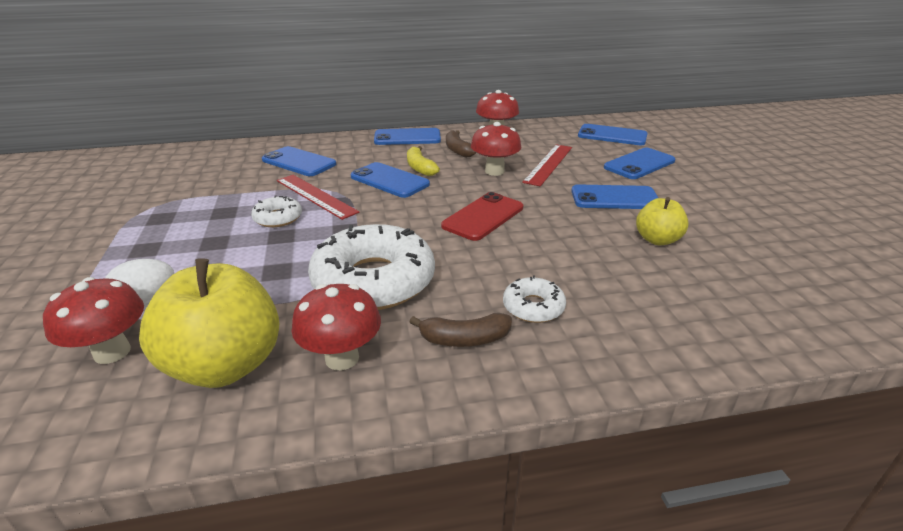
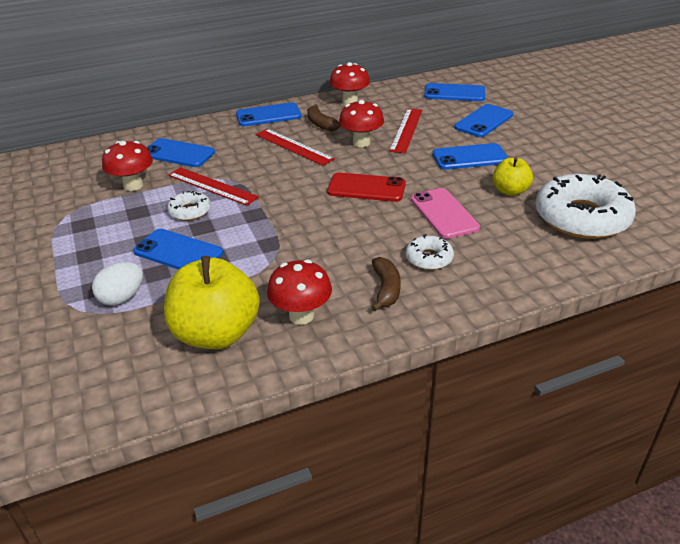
camera: 10 degrees left, 5 degrees up
red mushroom [43,277,144,364] -> red mushroom moved to [102,141,153,191]
white donut [308,224,435,310] -> white donut moved to [535,174,636,239]
blue phone [350,162,430,198] -> blue phone moved to [133,229,223,270]
yellow banana [407,146,440,176] -> red ruler [256,129,335,166]
brown banana [409,313,512,347] -> brown banana turned 75 degrees counterclockwise [371,257,401,311]
red phone [441,192,523,241] -> red phone turned 75 degrees clockwise [327,173,406,202]
none -> pink phone [411,188,480,239]

